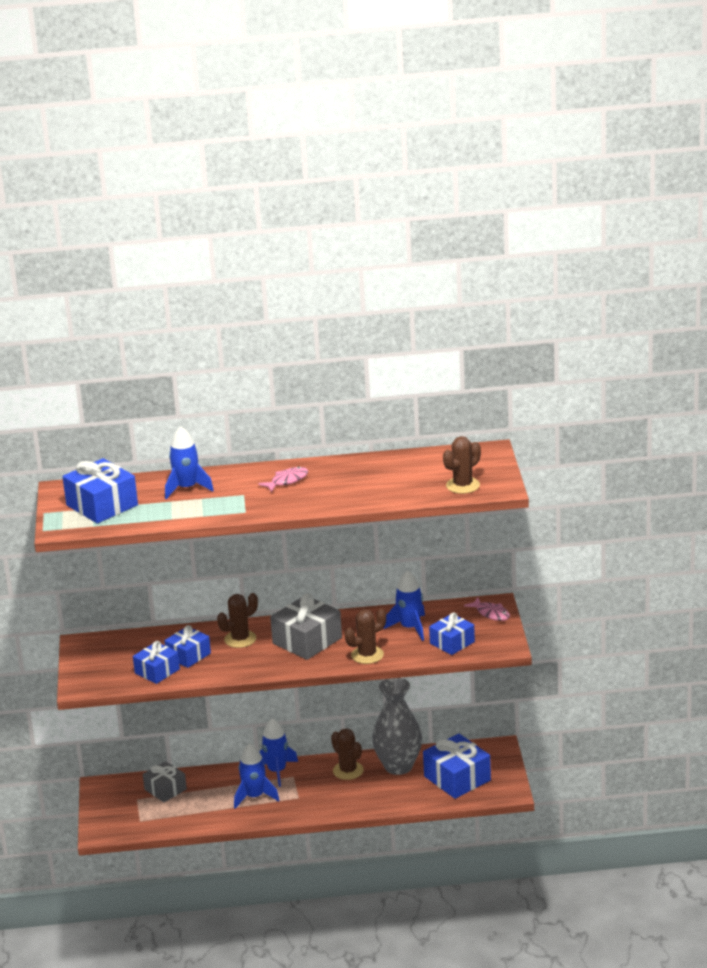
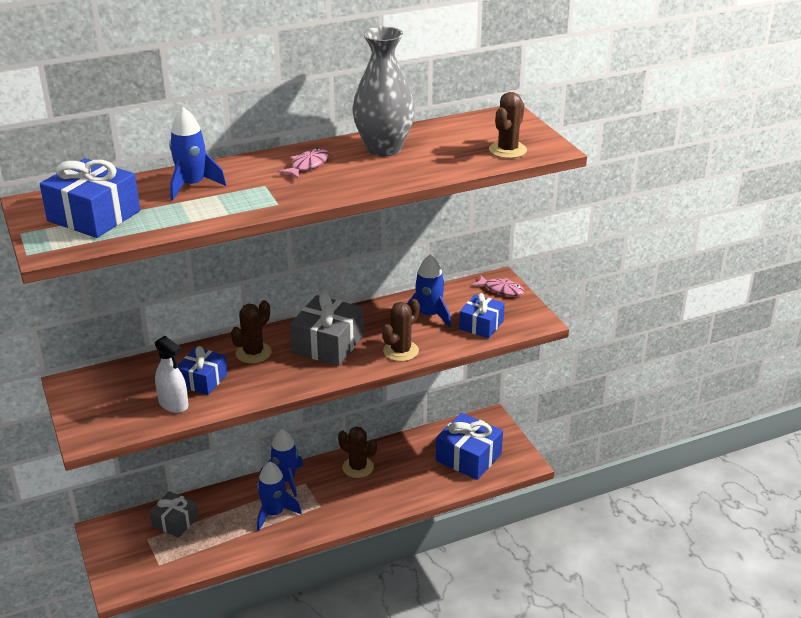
camera: 20 degrees left, 5 degrees up
blue gift [133,641,180,684] -> white spray bottle [155,336,188,413]
grey vase [372,678,422,775] -> grey vase moved to [352,26,415,156]

